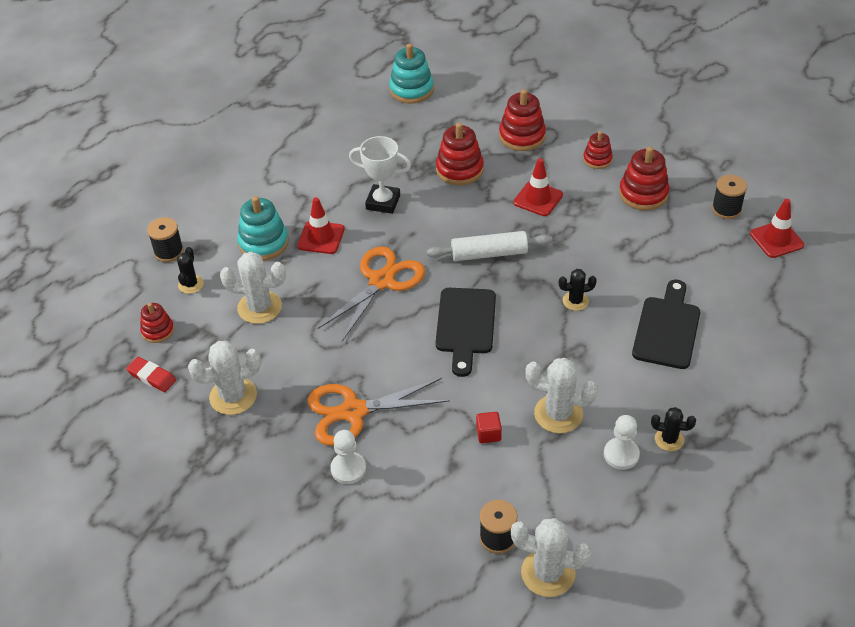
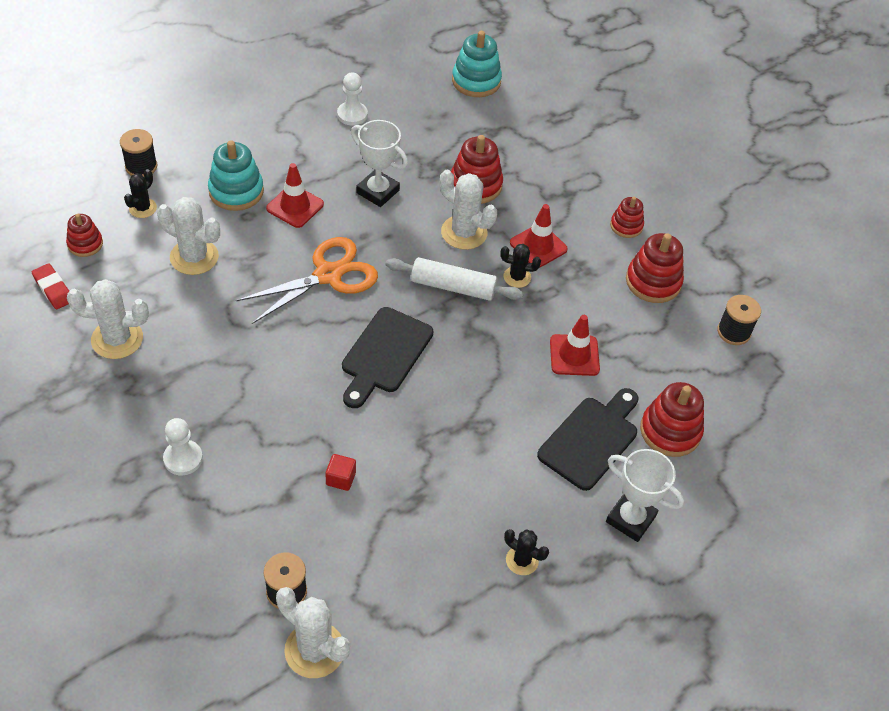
camera: 15 degrees right, 5 degrees up
orange scissors [307,378,450,446] -> none
red stacking toy [499,89,546,151] -> red stacking toy moved to [640,382,704,457]
white cactus [525,358,598,433] -> white cactus moved to [440,169,497,250]
black cactus [559,269,597,311] -> black cactus moved to [500,244,541,288]
white pawn [604,415,640,470] -> white pawn moved to [337,72,368,126]
red traffic cone [750,199,804,258] -> red traffic cone moved to [550,315,600,376]
none -> white trophy [606,449,684,542]

